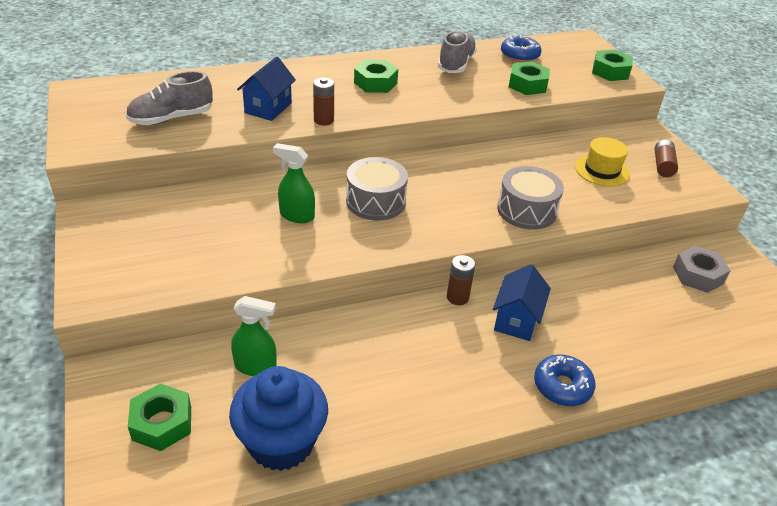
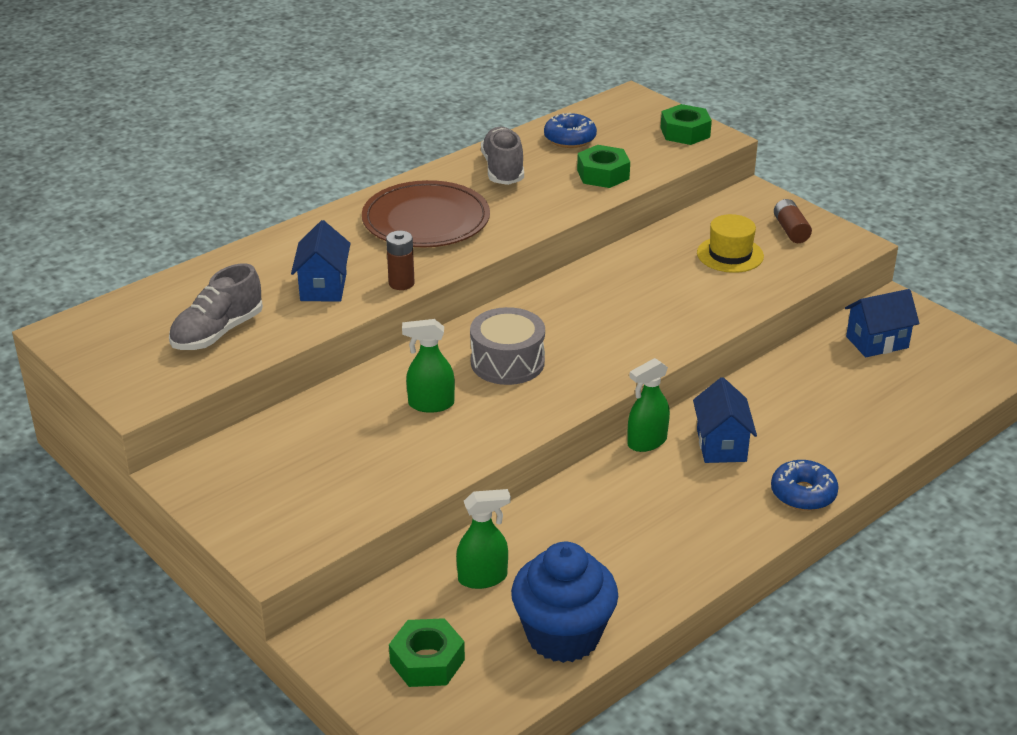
camera: 20 degrees left, 5 degrees down
green nut [354,60,398,93] -> brown plate [362,180,490,247]
brown battery [447,255,475,305] -> green spray bottle [627,358,670,452]
grey drum [497,166,564,230] -> none
grey nut [673,246,730,293] -> blue house [845,289,919,357]

